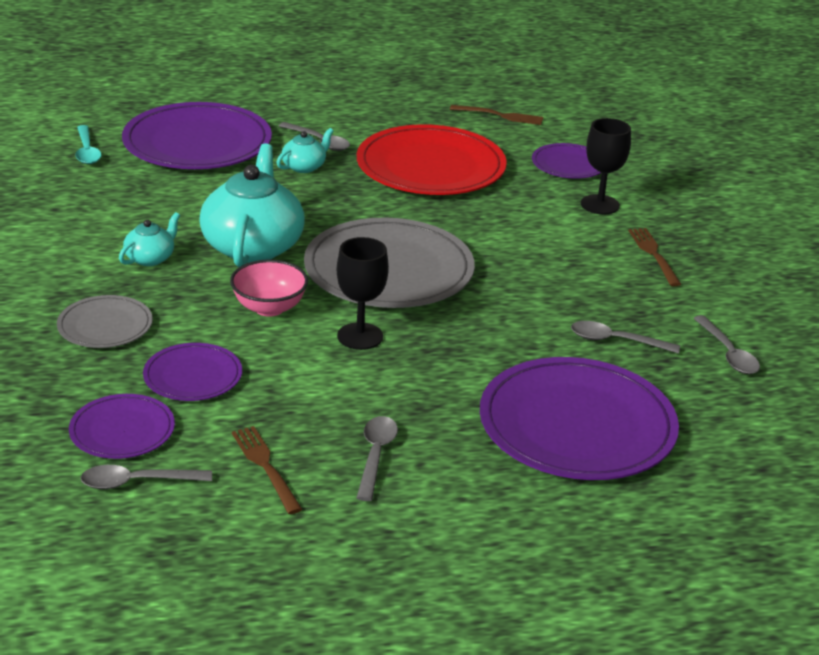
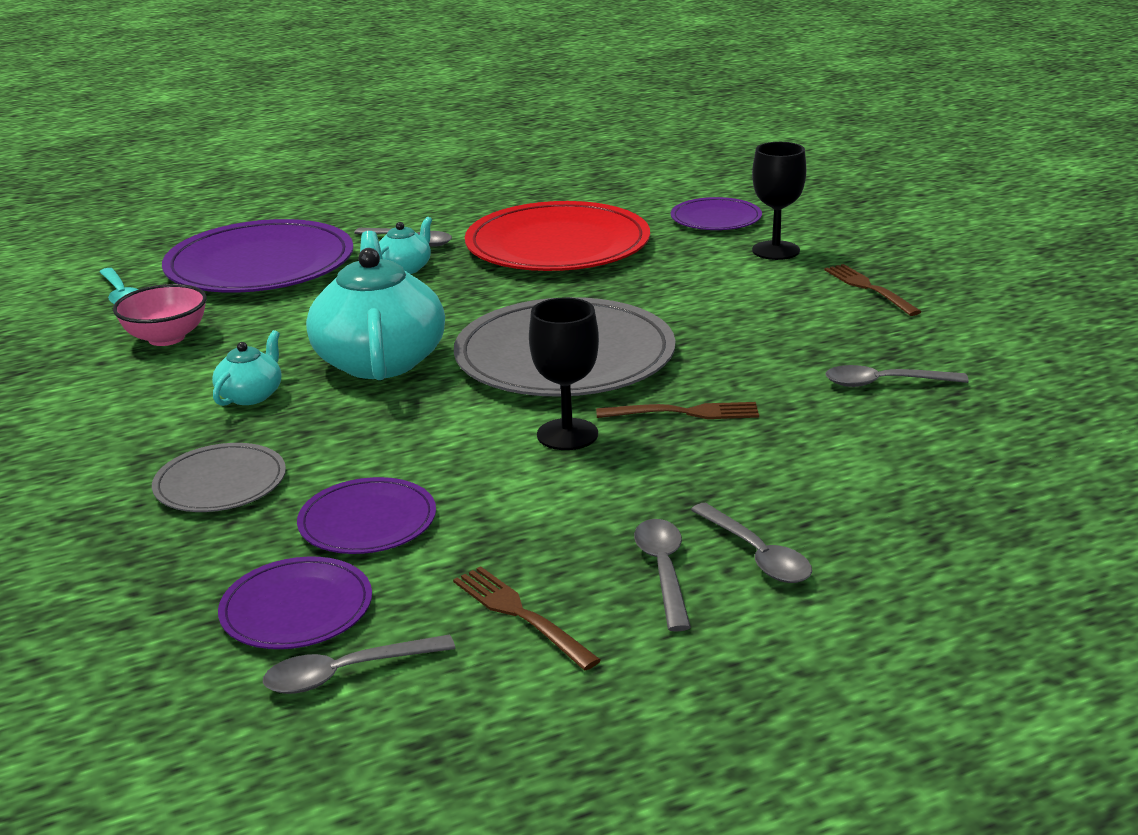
camera: 10 degrees left, 5 degrees down
pink bowl [230,260,308,317] -> pink bowl moved to [113,284,207,346]
brown fork [450,105,543,125] -> brown fork moved to [596,402,759,419]
purple plate [480,357,679,480] -> none
grey spoon [693,315,760,374] -> grey spoon moved to [691,503,812,583]

